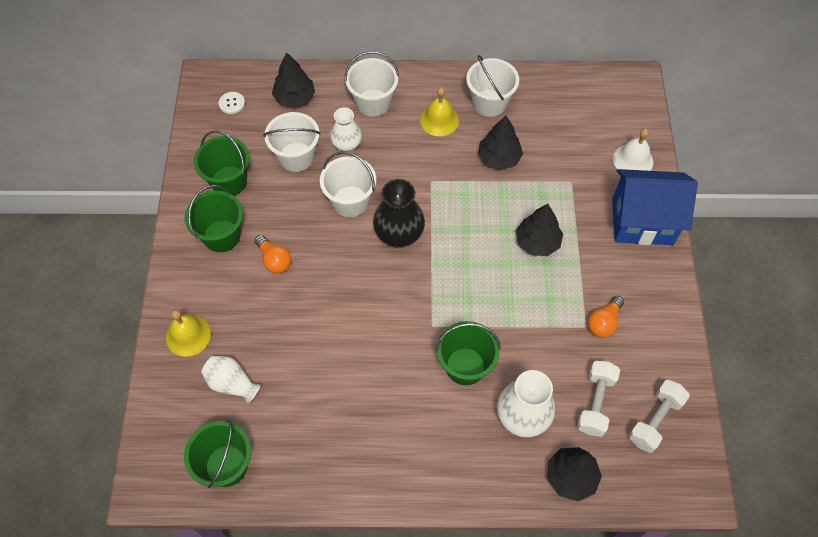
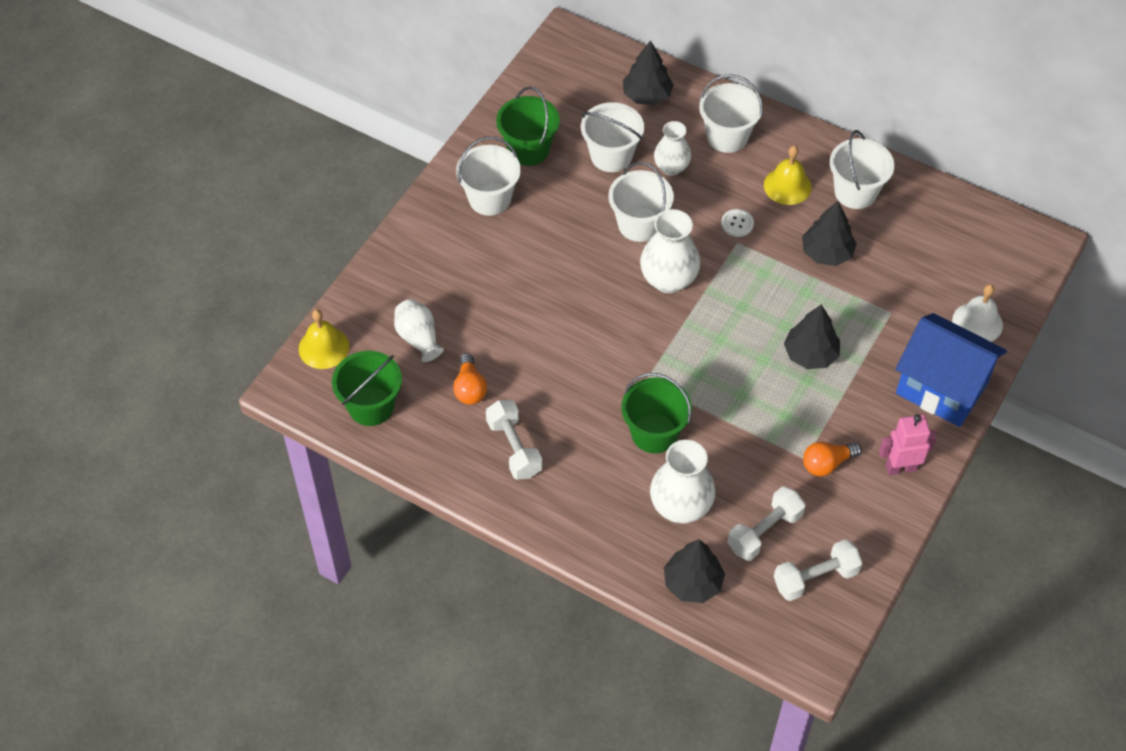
camera: 30 degrees right, 5 degrees down
yellow bell [166,310,211,357] -> yellow bell moved to [299,309,349,369]
green bucket [185,185,243,252] -> white bucket [456,137,521,216]
white button [219,92,245,114] -> white button moved to [721,209,754,237]
orange light bulb [255,235,291,274] -> orange light bulb moved to [453,353,487,405]
black vase [373,179,425,248] -> white vase [640,209,700,293]
none -> white dumbbell [486,400,542,479]
none -> pink robot [879,414,937,475]

